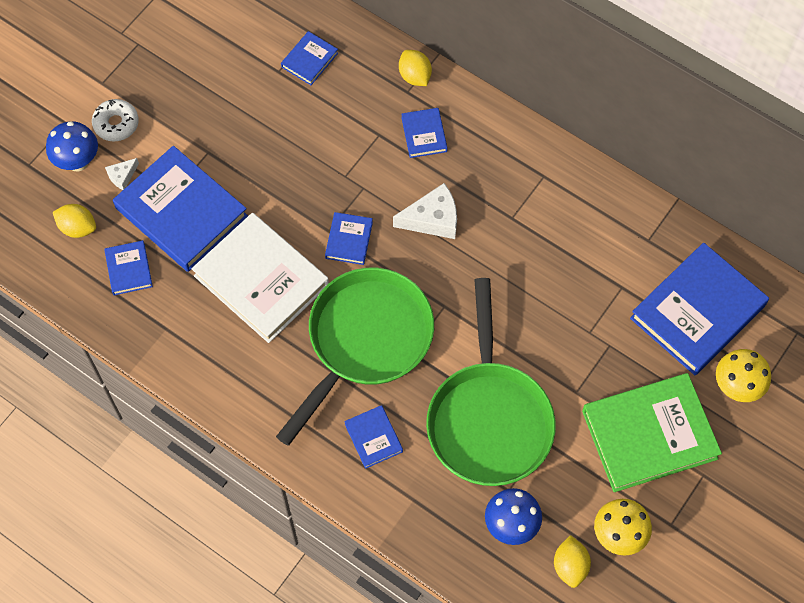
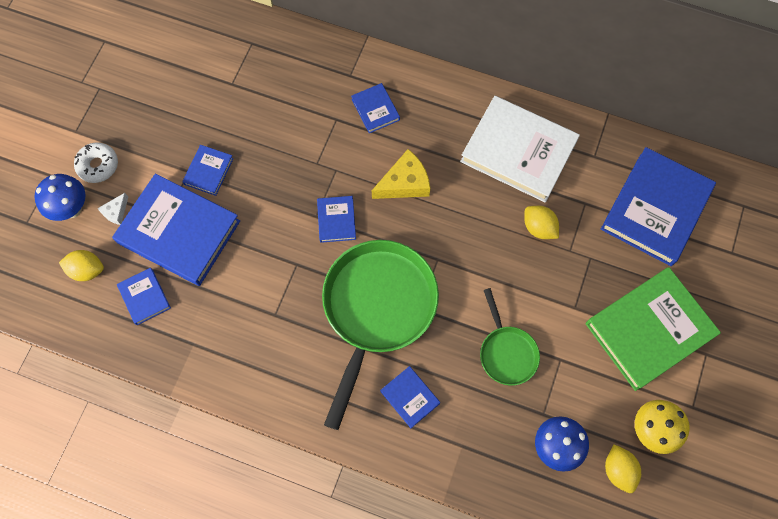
camera: 15 degrees left, 5 degrees up
white book [192,213,329,343] -> white book moved to [460,96,580,203]
blue book [281,31,338,85] -> blue book moved to [182,145,234,196]
white cheese [393,183,457,239] -> yellow cheese [372,149,430,199]
yellow lemon [399,50,432,86] -> yellow lemon moved to [524,206,559,239]
green pan [426,278,556,486] -> green pan [480,288,540,386], size x0.51
yellow mushroom [716,349,771,402] -> none

